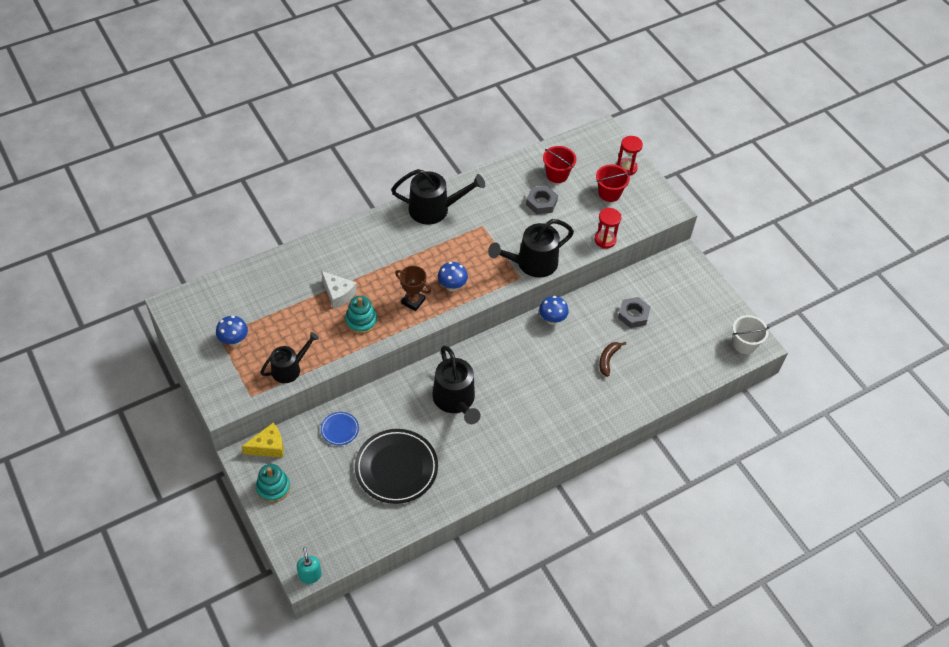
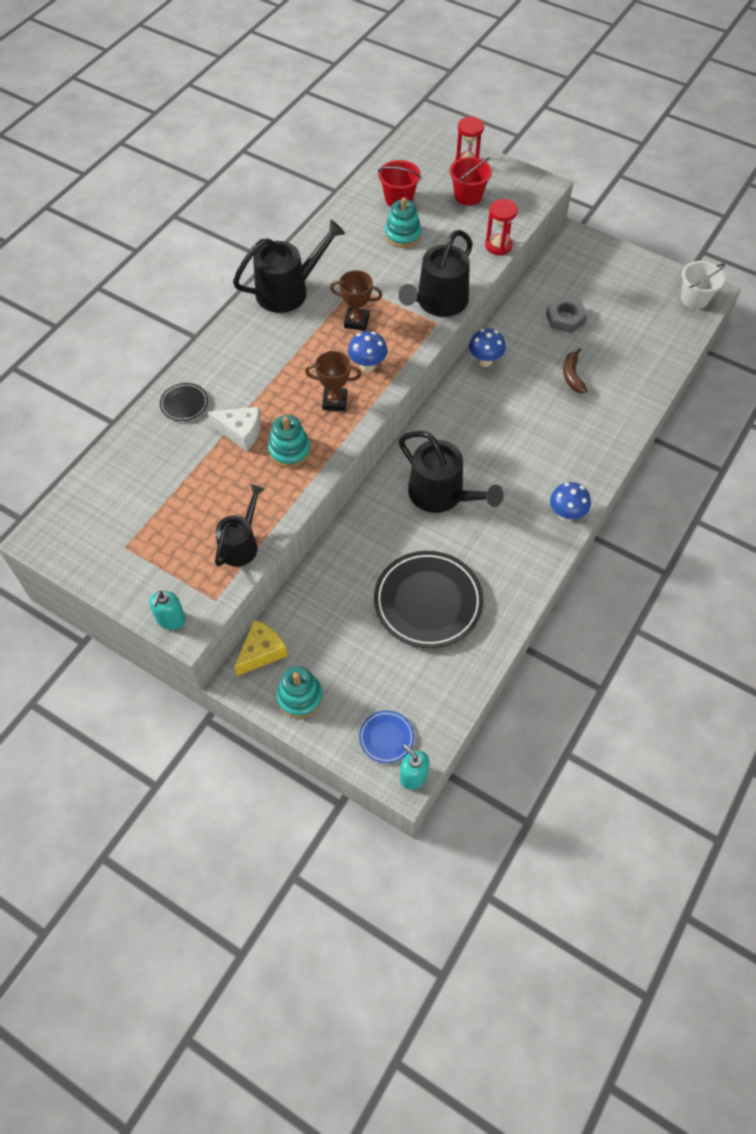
camera: 25 degrees left, 5 degrees up
blue mushroom [216,316,248,346] -> blue mushroom moved to [550,482,591,521]
blue plate [321,412,359,445] -> blue plate moved to [359,711,414,763]
grey nut [526,186,558,214] -> turquoise stacking toy [385,197,422,248]
none -> turquoise soap dispenser [149,590,186,630]
none -> black plate [160,383,208,421]
none -> brown trophy [330,270,382,331]

